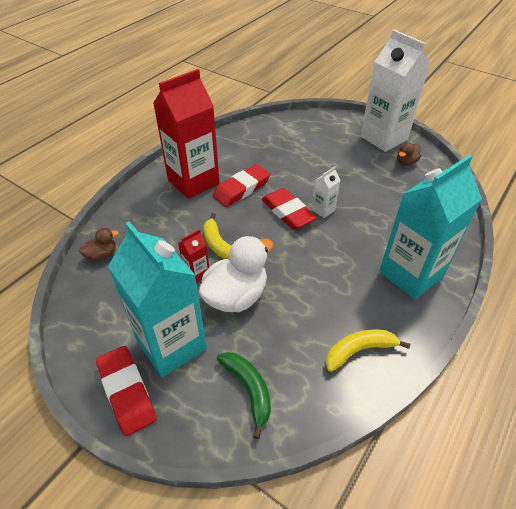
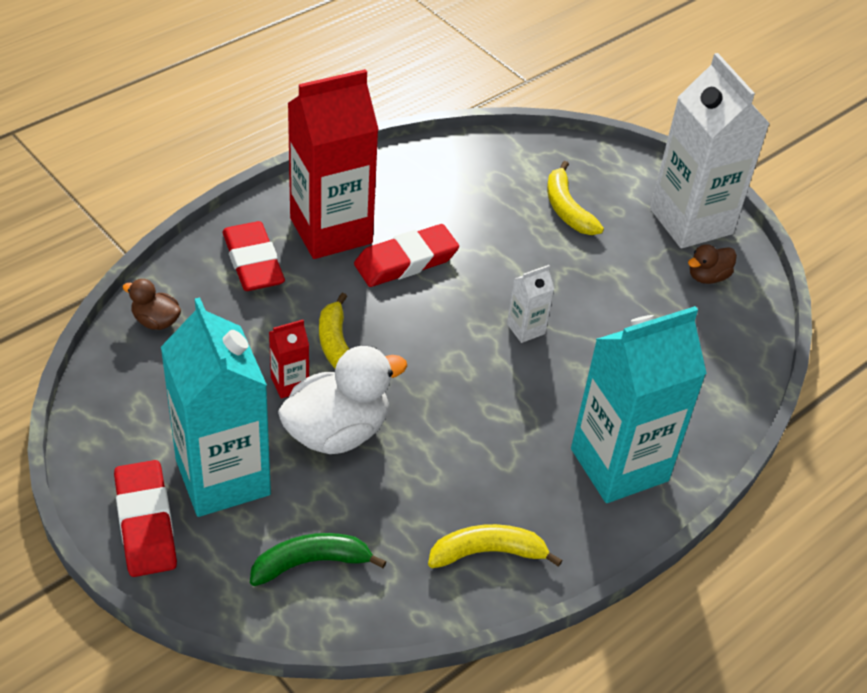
camera: 10 degrees right, 0 degrees up
brown duck [79,228,119,261] -> brown duck turned 135 degrees counterclockwise [122,279,181,330]
green banana [217,352,271,439] -> green banana turned 90 degrees counterclockwise [250,533,387,586]
red eraser [262,188,317,230] -> red eraser moved to [222,221,285,291]
none -> yellow banana [547,161,604,235]

